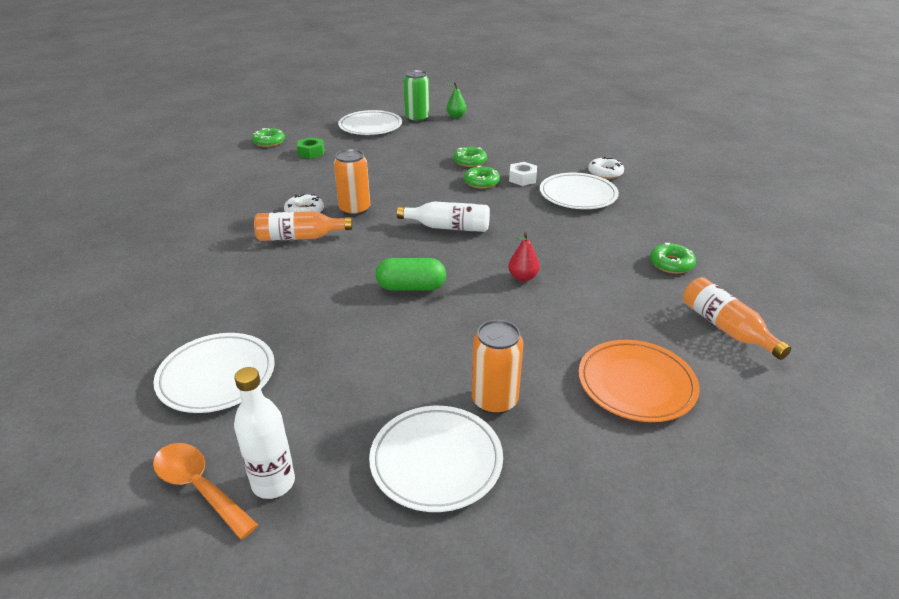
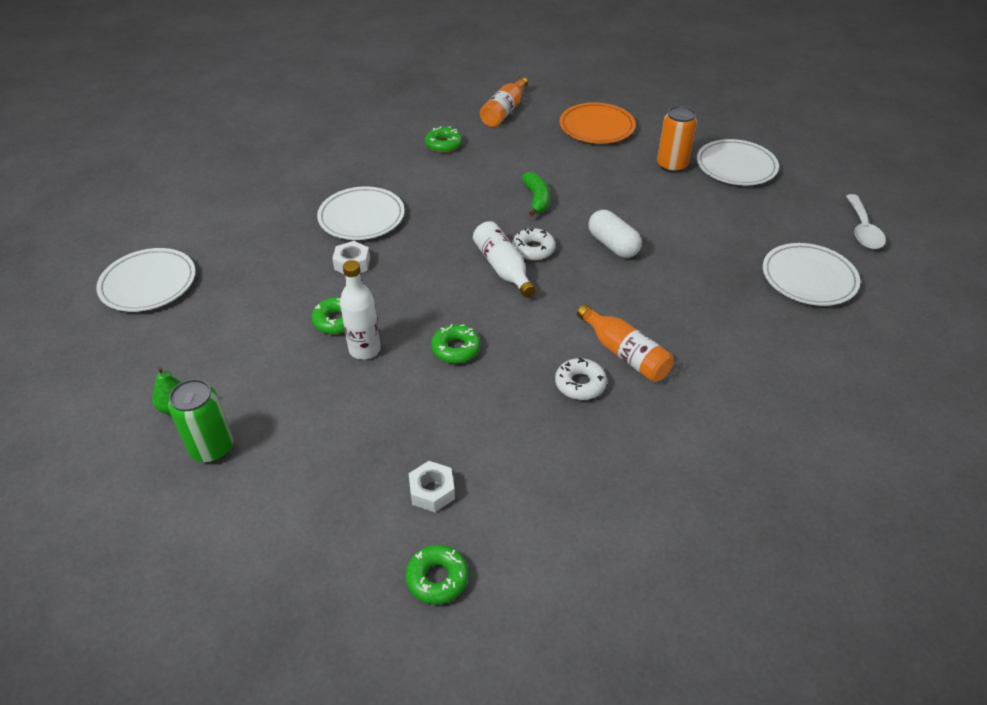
camera: 125 degrees left, 10 degrees up
orange spoon [153,443,258,539] -> white spoon [846,194,886,249]
white bottle [234,367,295,499] -> white bottle moved to [340,260,381,360]
green nut [297,137,324,159] -> white nut [409,461,455,512]
orange can [334,149,370,216] -> none
white plate [338,110,402,135] -> white plate moved to [96,248,196,312]
green capsule [376,258,446,291] -> white capsule [588,210,642,258]
green donut [464,166,500,189] -> green donut moved to [431,324,481,364]
red pear [508,232,540,282] -> green banana [522,172,550,216]
white donut [588,157,624,179] -> white donut moved to [512,228,556,261]

